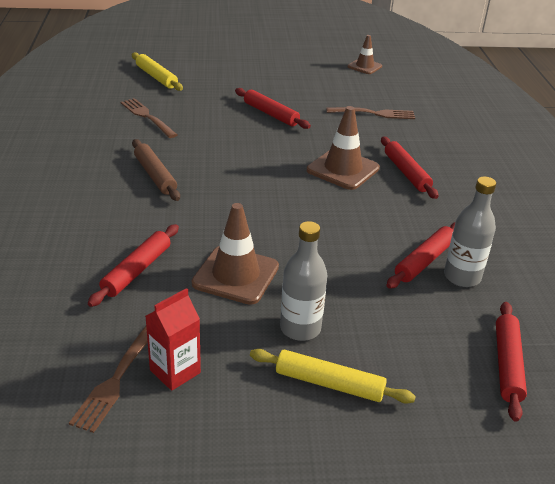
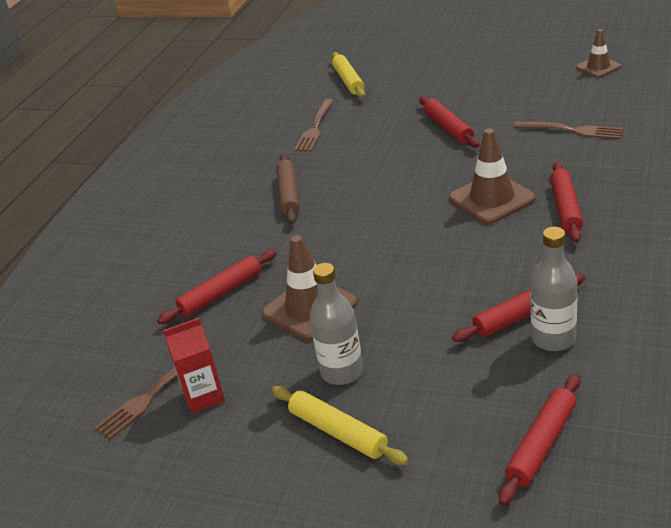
camera: 30 degrees right, 0 degrees up
brown fork [120,98,177,138] -> brown fork turned 150 degrees counterclockwise [294,99,334,152]

